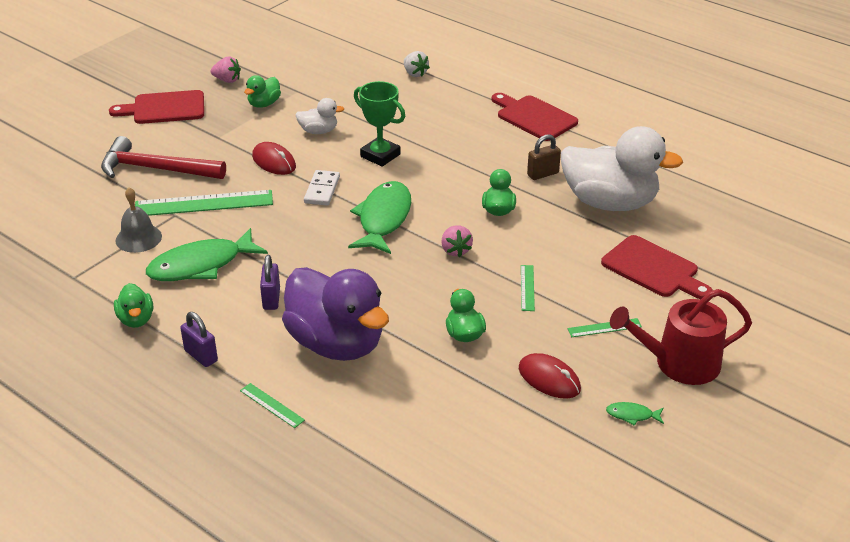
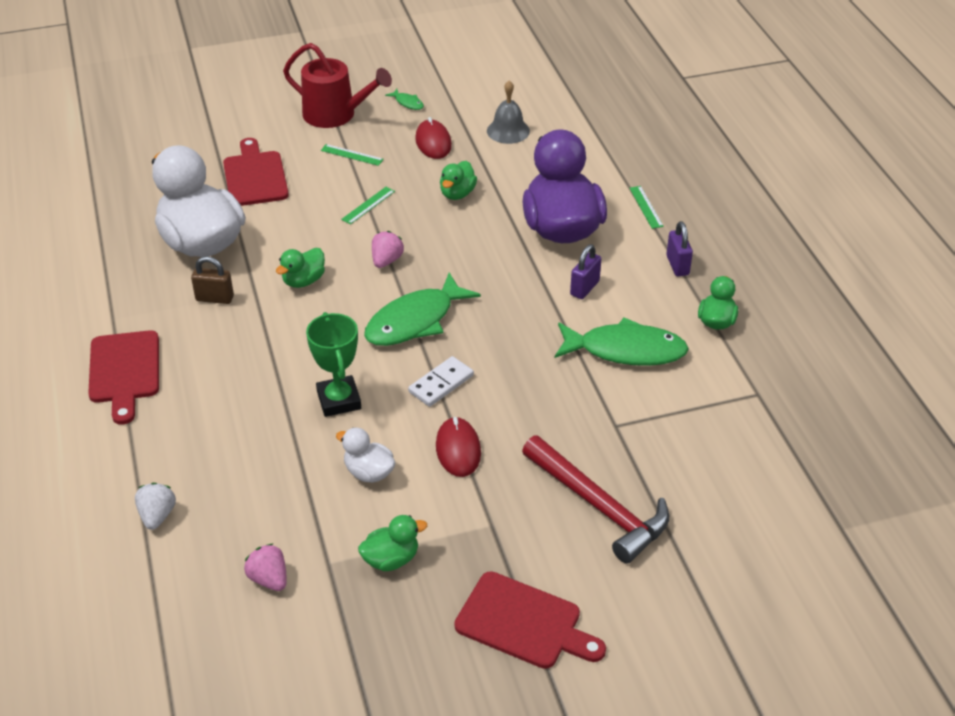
camera: 145 degrees left, 5 degrees up
grey bell [116,187,162,253] -> grey bell moved to [487,80,530,144]
green ruler [135,190,273,216] -> none
pink strawberry [211,57,241,83] -> pink strawberry moved to [244,544,287,591]

